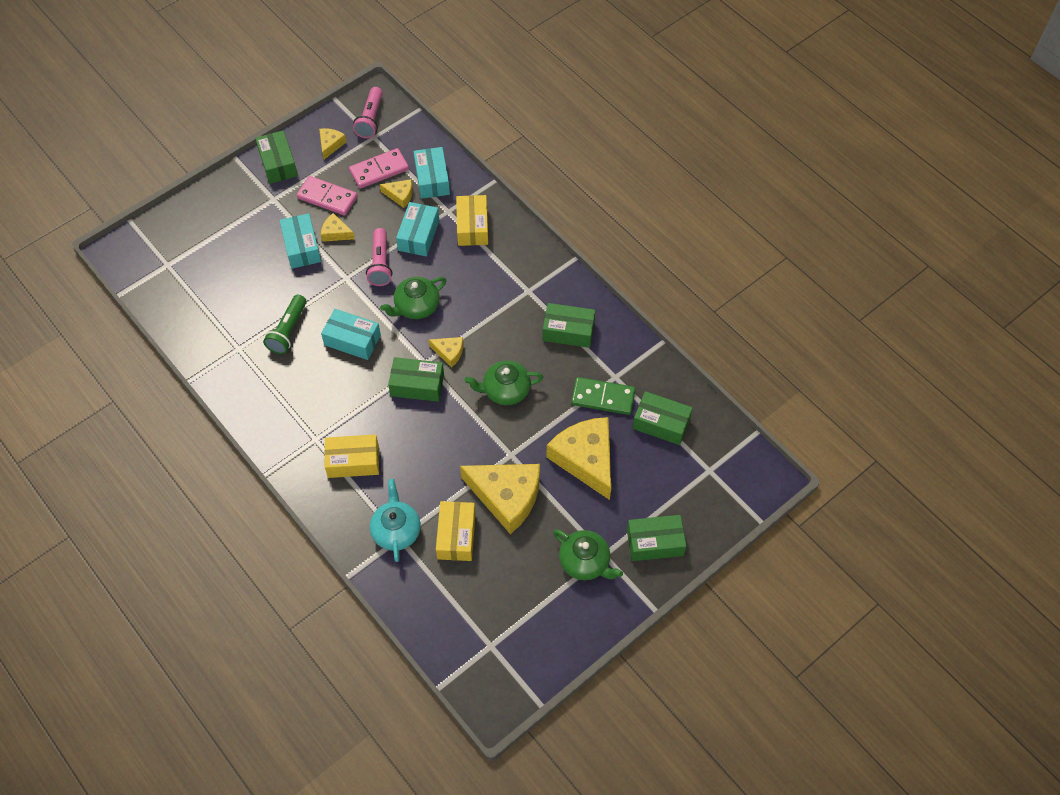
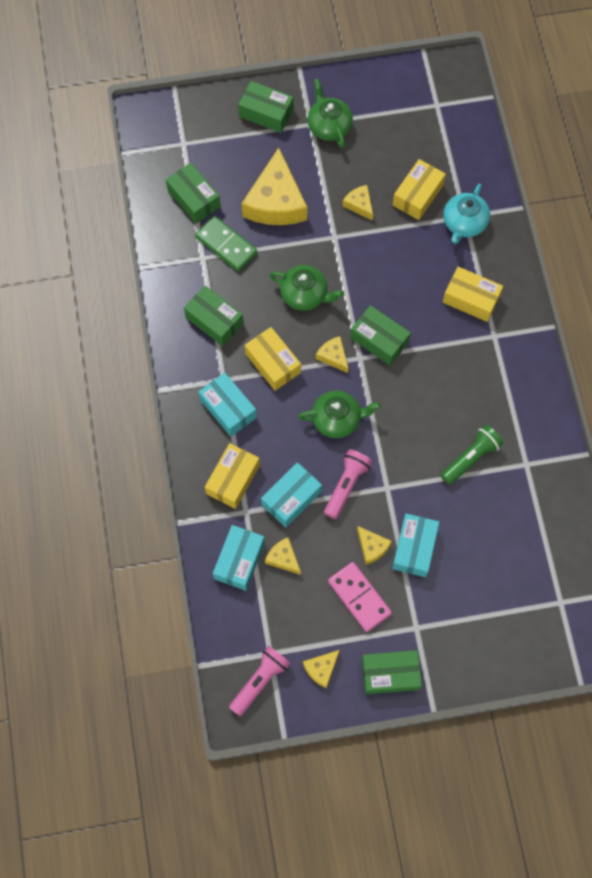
camera: 150 degrees left, 10 degrees up
green box [255,130,298,184] -> green box turned 75 degrees clockwise [362,650,422,694]
turquoise box [321,309,381,360] -> turquoise box moved to [199,372,257,437]
pink domino [349,148,409,189] -> none
yellow cheese [460,464,540,534] -> yellow cheese [343,185,373,221], size x0.46
none -> yellow box [245,327,301,391]

